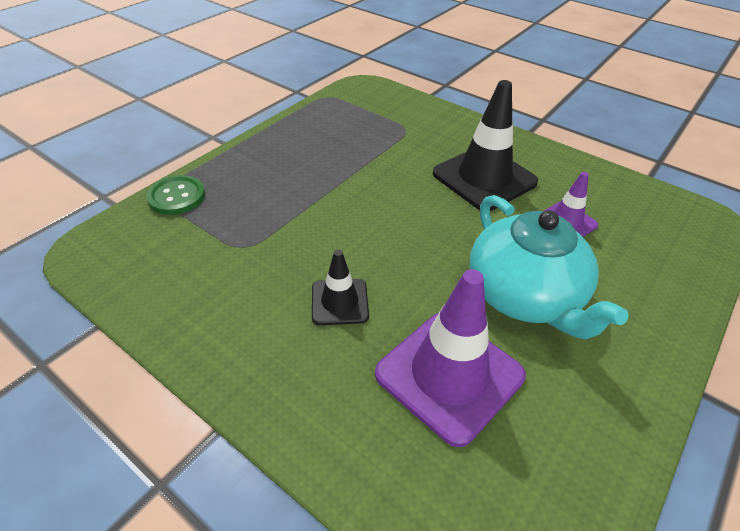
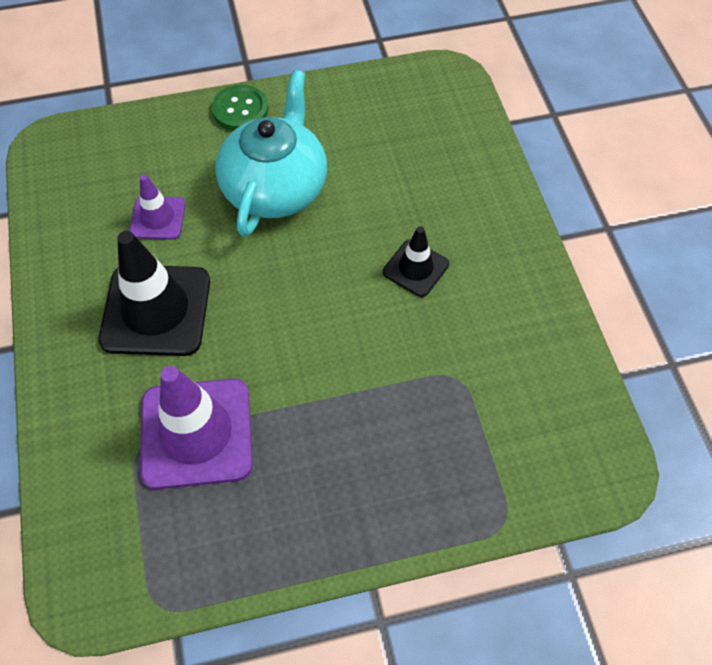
camera: 140 degrees left, 15 degrees up
green button [146,175,205,215] -> green button moved to [212,85,268,131]
purple traffic cone [375,269,526,447] -> purple traffic cone moved to [140,366,252,489]

